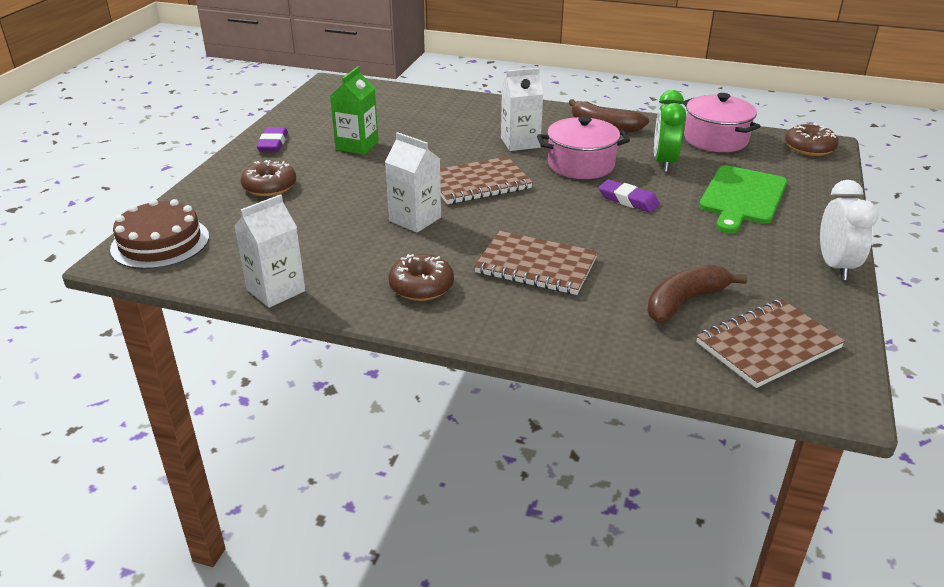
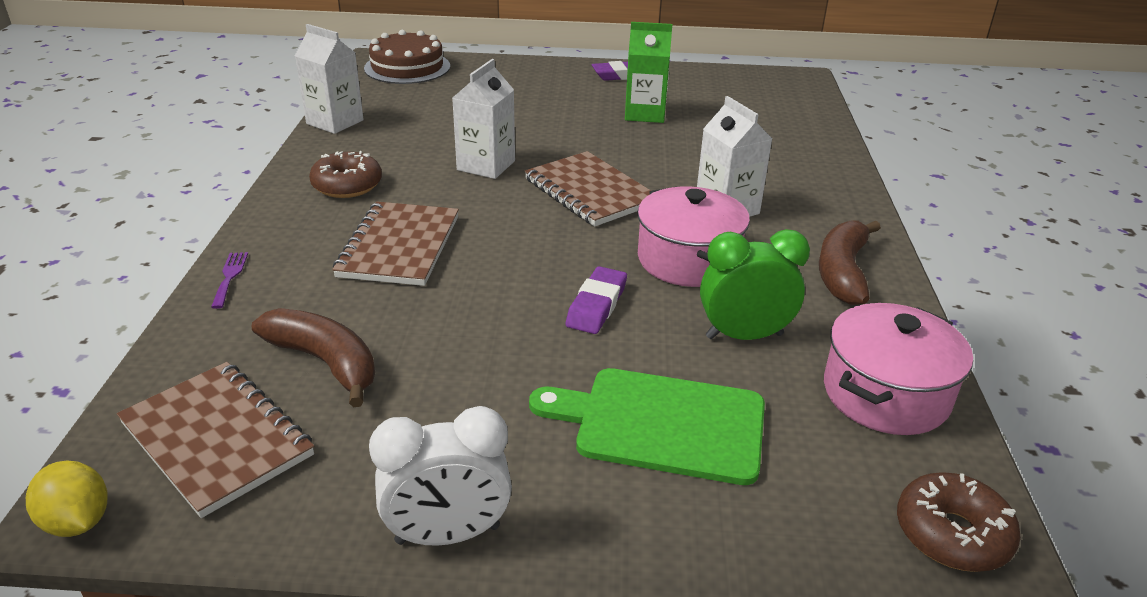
camera: 75 degrees right, 0 degrees up
brown donut [241,160,296,196] -> none
none -> yellow lemon [26,461,107,537]
none -> purple fork [211,252,248,309]

